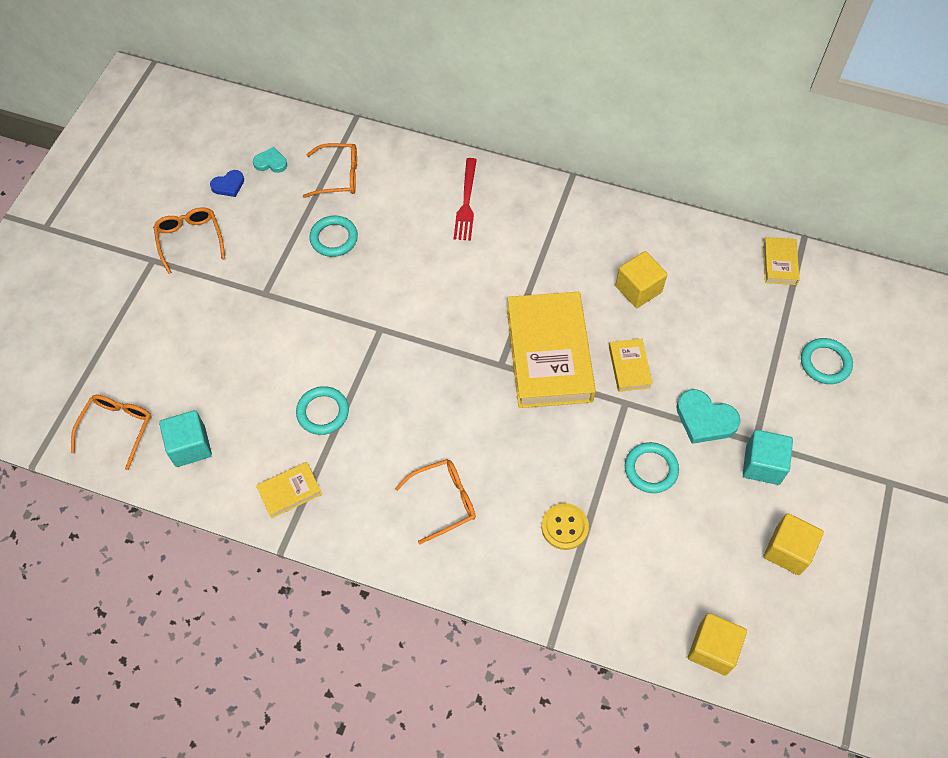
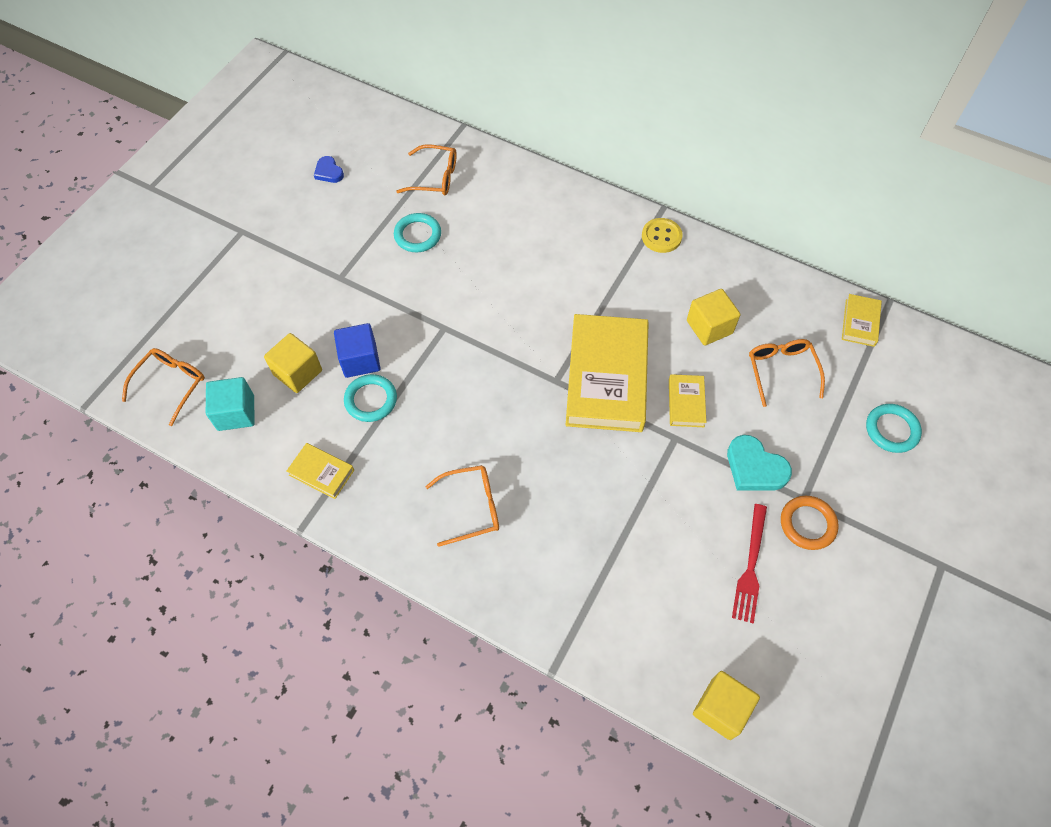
camera: 10 degrees right, 0 degrees up
orange glasses [153,207,225,274] -> orange glasses moved to [749,339,825,407]
blue heart [210,170,244,197] -> blue heart turned 75 degrees clockwise [314,156,344,183]
turquoise heart [253,147,287,173] -> none
yellow book [256,462,322,519] -> yellow book turned 45 degrees clockwise [286,443,354,499]
red fork [454,158,477,241] -> red fork moved to [732,504,767,623]
yellow button [541,503,589,550] -> yellow button moved to [642,218,683,253]
turquoise ring [625,442,679,493] -> none
turquoise cube [743,430,793,485] -> orange ring [781,496,839,550]
yellow cube [764,513,824,575] -> yellow cube moved to [264,333,322,393]
none -> blue cube [334,323,380,378]

